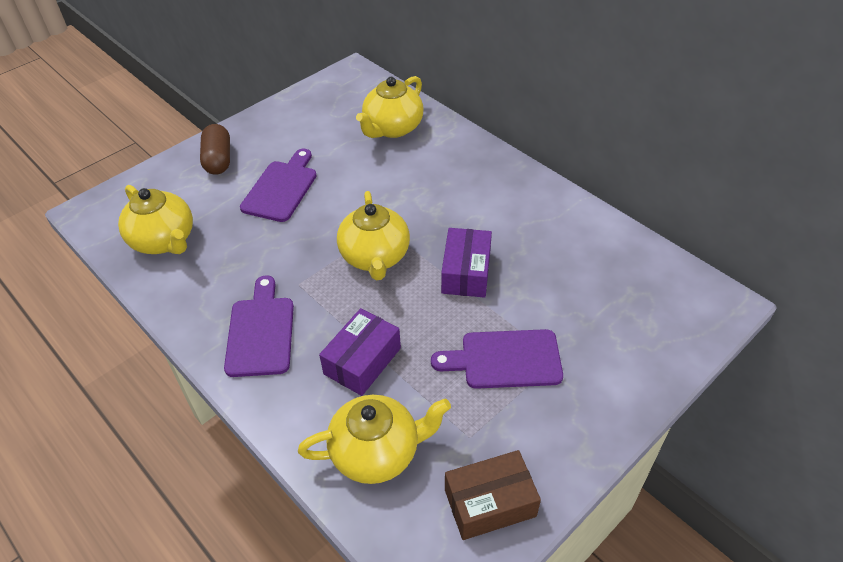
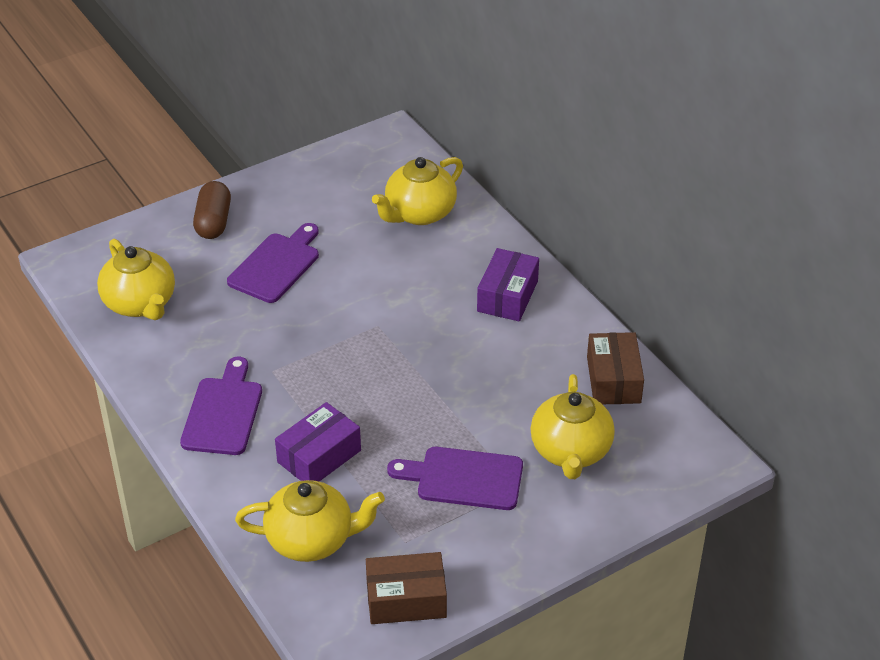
camera: 10 degrees right, 5 degrees down
yellow teapot [337,191,410,280] -> yellow teapot moved to [530,374,615,479]
purple box [441,228,492,298] -> purple box moved to [477,248,539,321]
none -> brown box [587,332,644,404]

